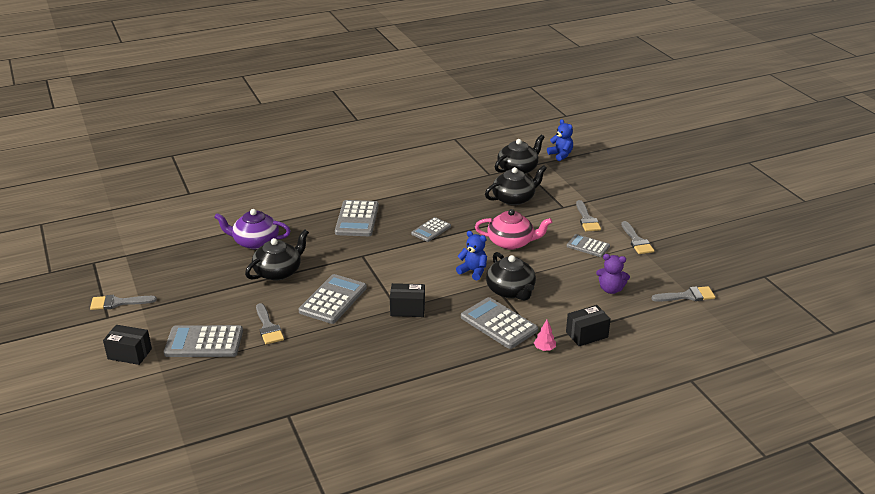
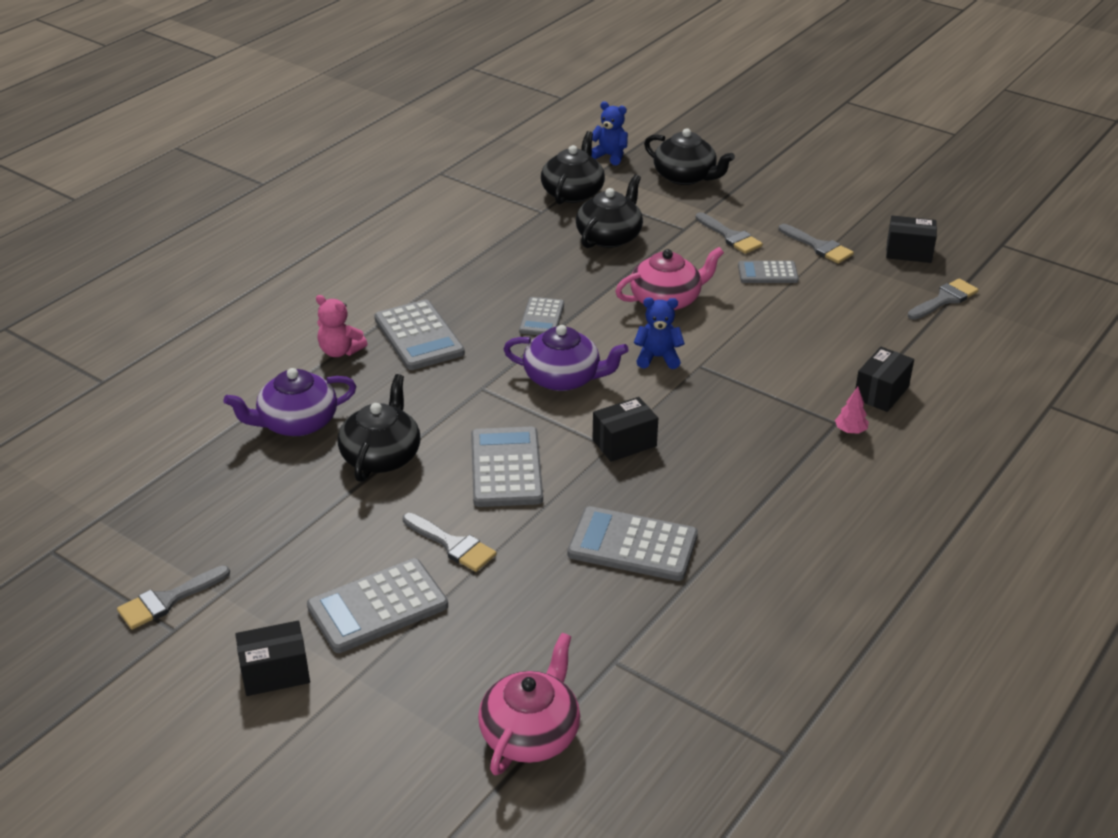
camera: 30 degrees left, 5 degrees up
grey calculator [461,297,538,349] -> grey calculator moved to [567,506,698,581]
black teapot [486,252,536,301] -> black teapot moved to [644,128,735,185]
purple teddy bear [596,254,630,294] -> none
none -> pink teddy bear [316,295,368,357]
none -> pink teapot [478,633,580,776]
none -> purple teapot [504,325,629,391]
none -> black box [886,215,937,263]

